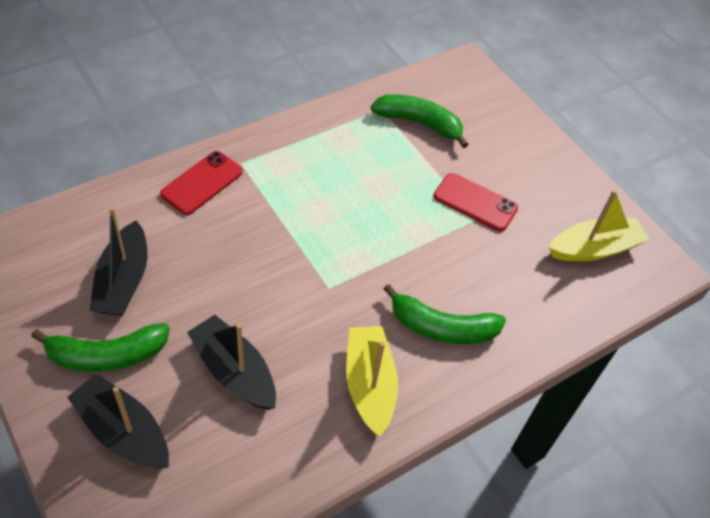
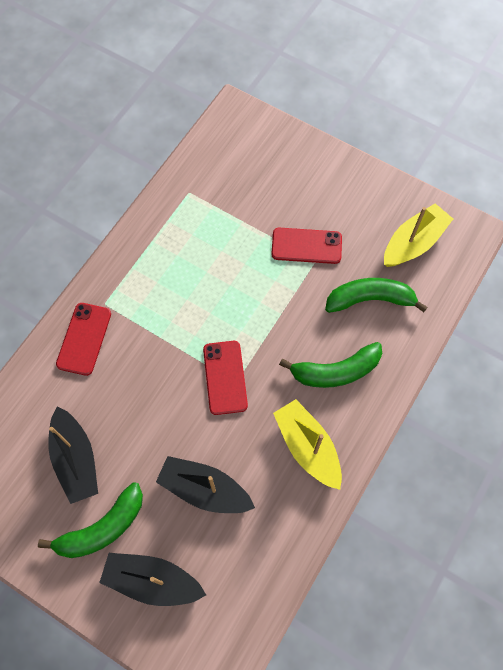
camera: 20 degrees left, 15 degrees up
green banana [371,94,469,148] -> green banana moved to [325,278,427,313]
none -> red phone [203,341,248,415]

